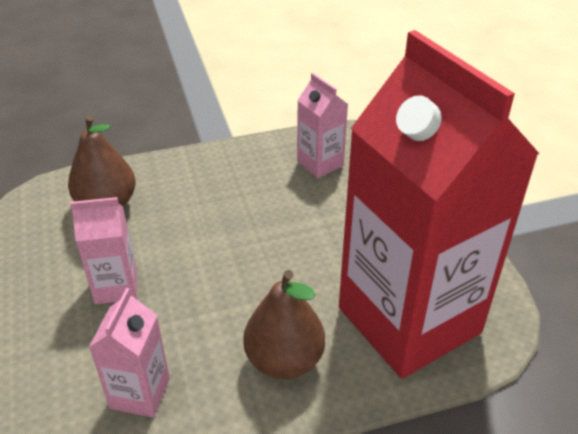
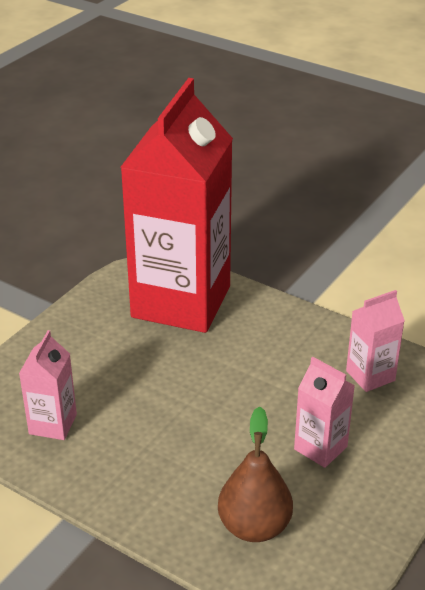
camera: 130 degrees left, 5 degrees down
brown pear [243,270,325,379] -> none

